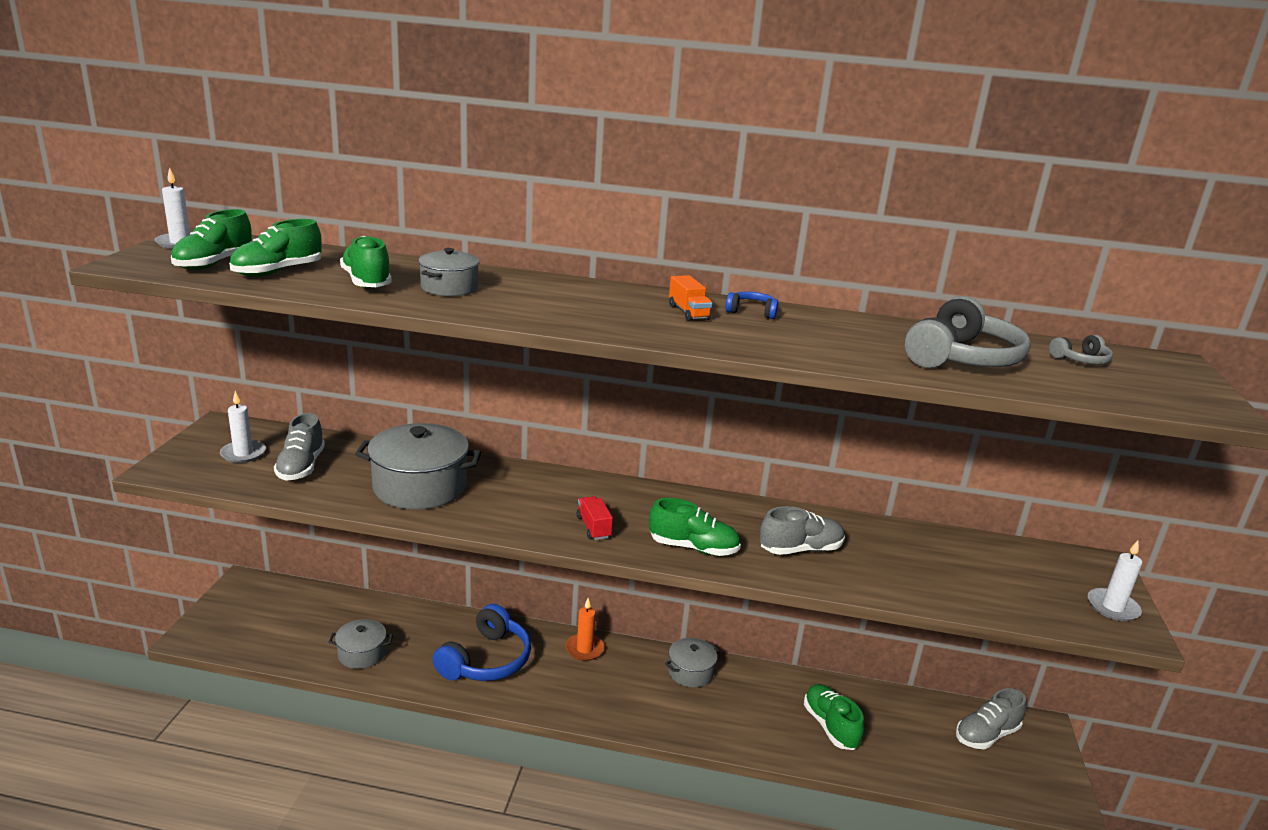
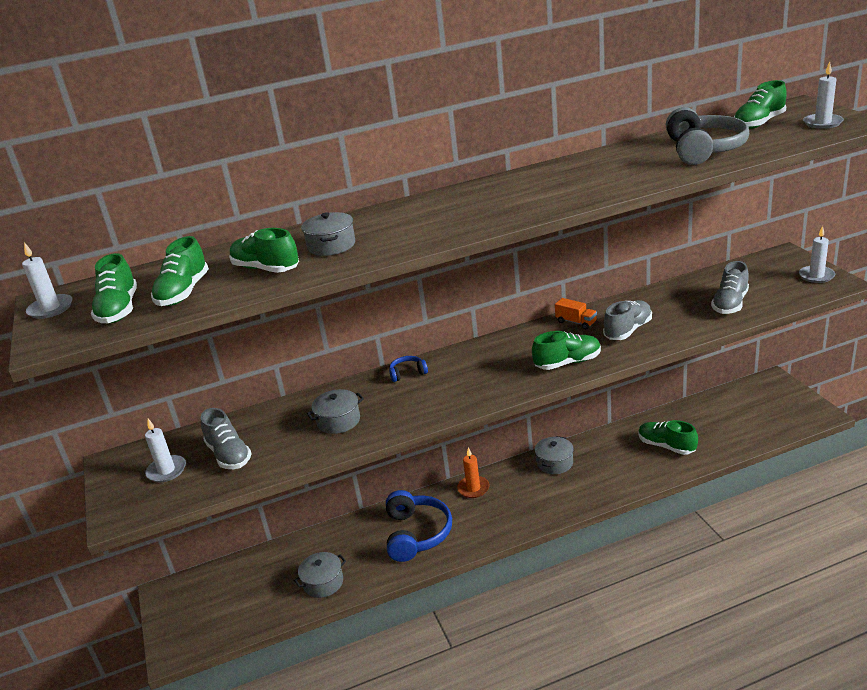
camera: 25 degrees left, 5 degrees up
grey pot [355,423,481,510] -> grey pot [307,389,364,434], size x0.55
red truck [576,496,613,540] -> none
orange truck [669,275,712,321] -> orange truck moved to [555,298,597,329]
blue headphones [725,291,779,319] -> blue headphones moved to [389,356,428,382]
grey shoe [956,688,1026,750] -> grey shoe moved to [711,261,749,314]
grey headphones [1049,335,1113,364] -> green shoe [734,80,787,129]
none -> white candle [803,62,844,129]

